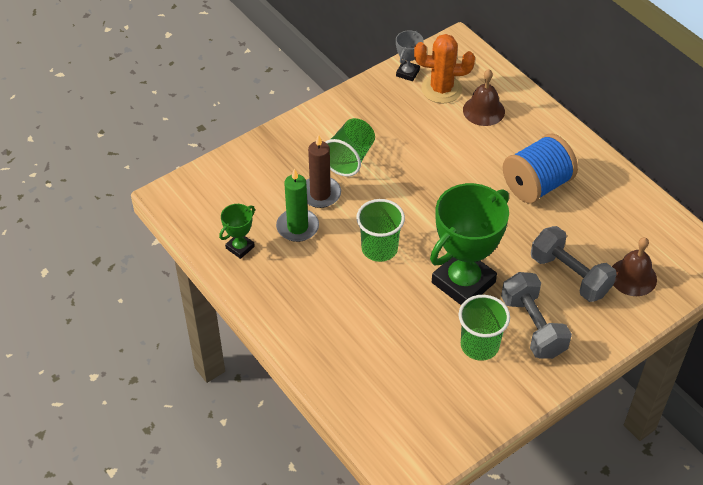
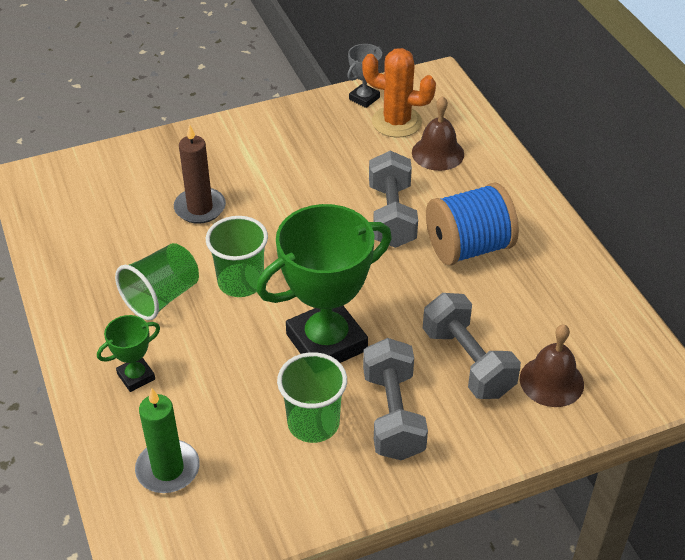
camera: 15 degrees right, 5 degrees down
green trophy [219,204,255,259] -> green trophy moved to [97,315,160,392]
green candle [276,169,319,242] -> green candle moved to [135,388,200,493]
green cup [326,118,375,176] -> green cup moved to [115,243,199,320]
none -> grey dumbbell [369,151,418,248]

